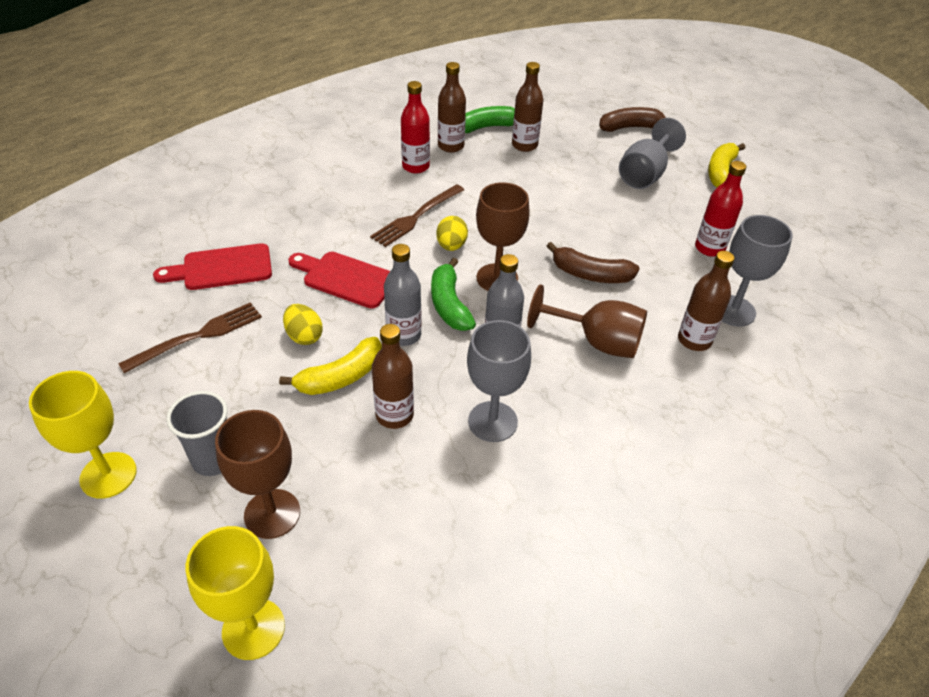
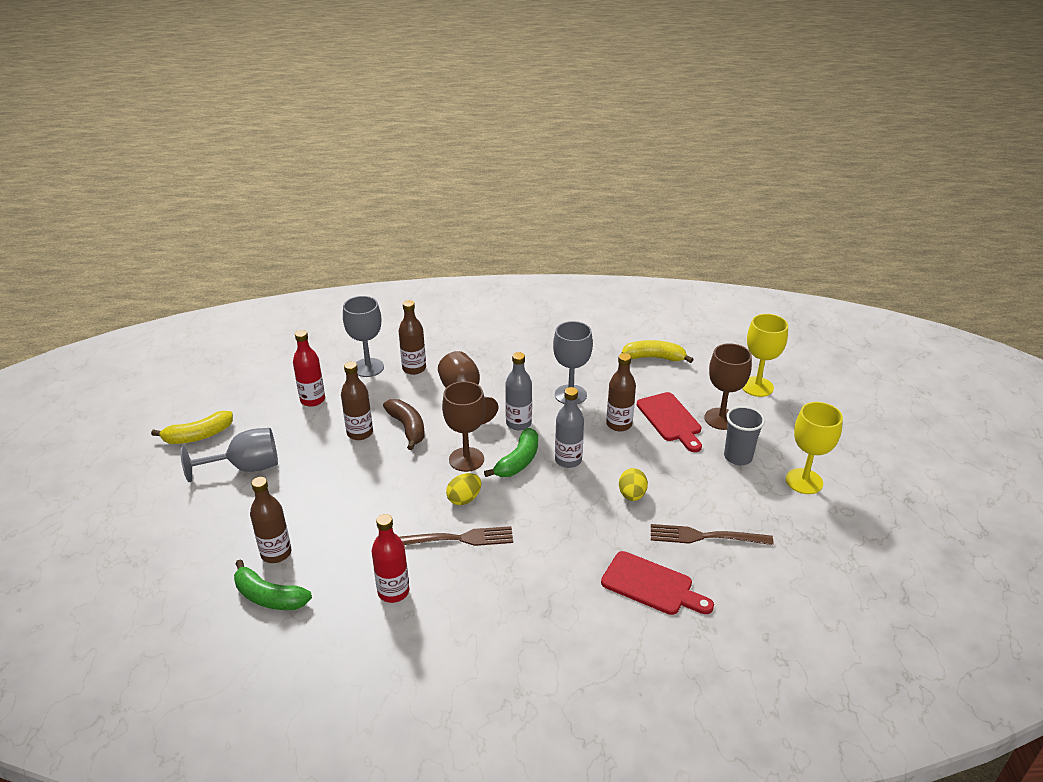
camera: 135 degrees left, 10 degrees down
yellow banana [279,337,382,395] -> yellow banana moved to [622,340,694,363]
red cutting board [288,252,390,309] -> red cutting board moved to [637,392,702,452]
brown bottle [438,62,466,153] -> brown bottle moved to [341,361,373,440]
brown banana [599,107,666,132] -> none

